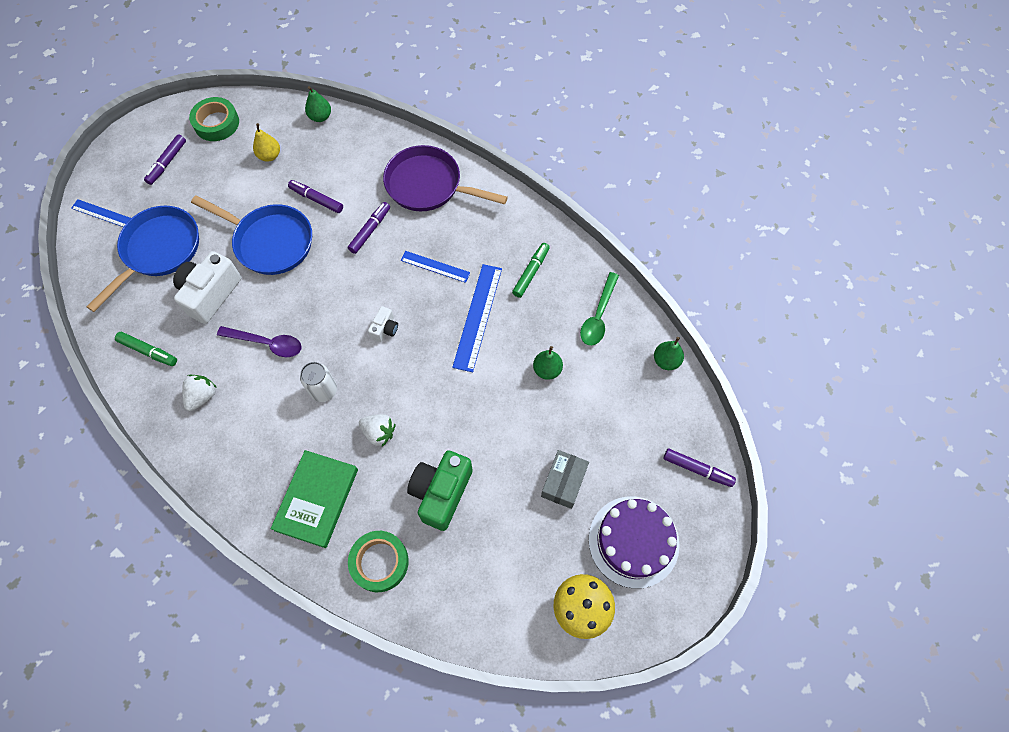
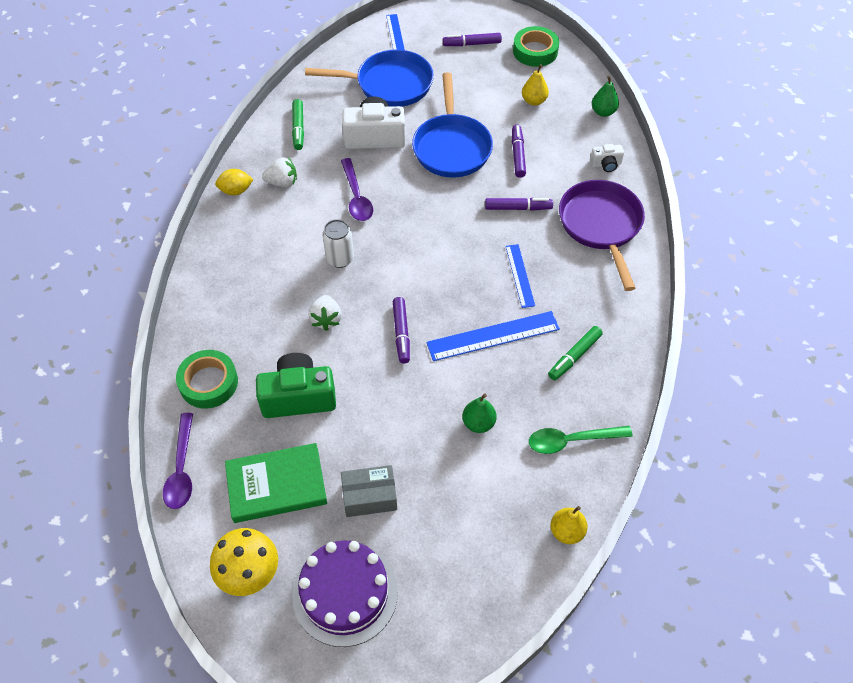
camera: 60 degrees right, 10 degrees down
green book [271,450,358,548] -> green book moved to [225,443,327,523]
white camera [368,306,398,342] -> white camera moved to [590,144,624,172]
green marker [512,243,550,298] -> green marker turned 135 degrees clockwise [548,326,603,380]
green pear [654,337,684,370] -> yellow pear [550,506,588,544]
purple marker [664,449,736,487] -> purple marker moved to [393,297,410,363]
none -> purple spoon [163,413,193,509]
none -> yellow lemon [215,169,254,195]

